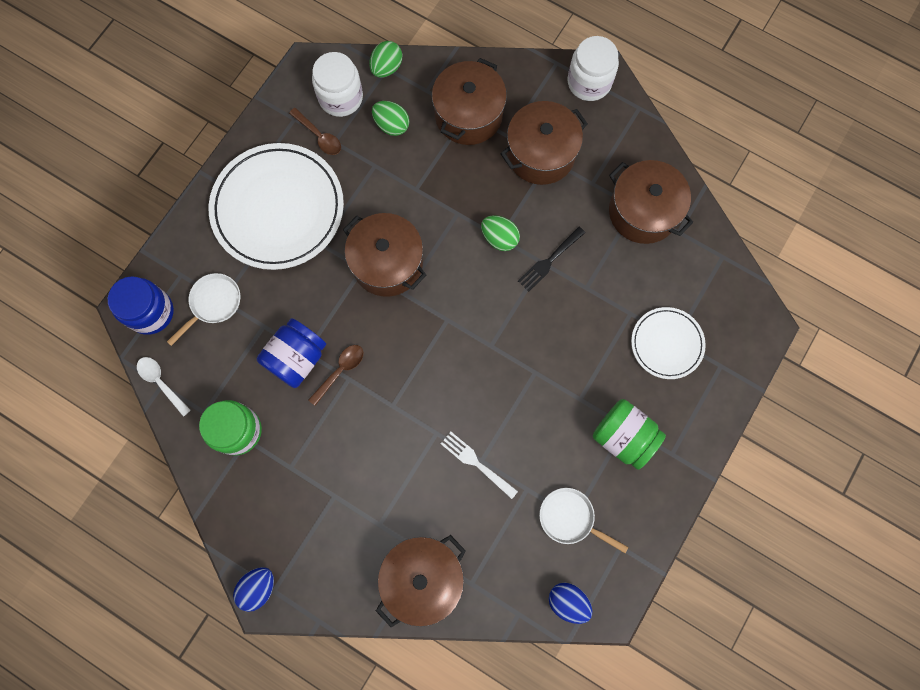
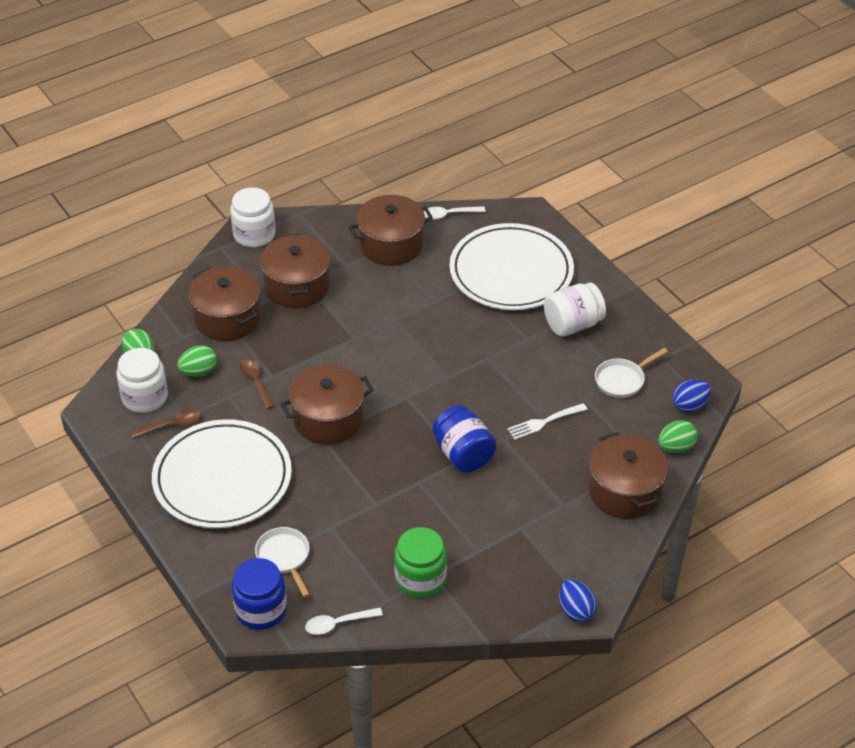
camera: 65 degrees left, 30 degrees down
blue jar [257,318,326,388] -> blue jar moved to [433,406,497,472]
brown spoon [308,345,364,406] -> brown spoon moved to [240,358,275,409]
green egg [481,215,520,251] -> green egg moved to [658,420,698,453]
black fork [518,227,585,292] -> none
green jar [593,399,666,470] -> white jar [544,283,606,337]
white plate [631,307,706,379] -> white plate [449,223,574,310], size x1.89
none -> white spoon [424,206,486,220]

